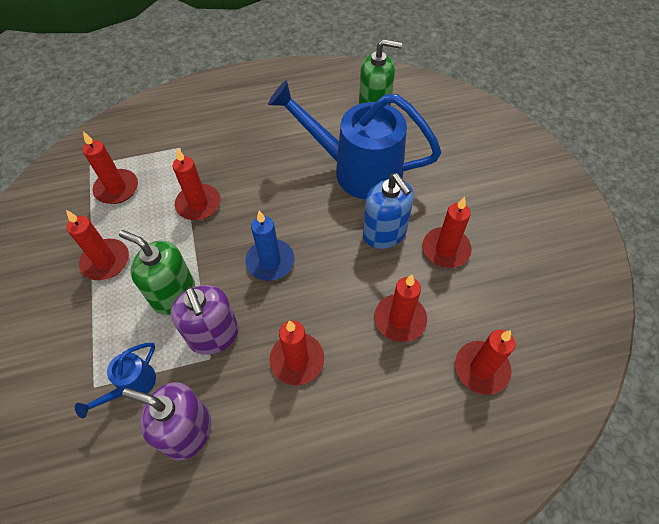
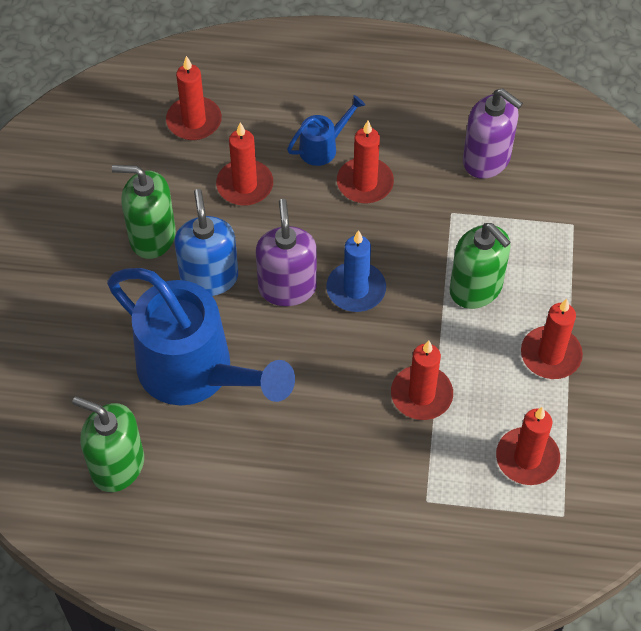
camera: 160 degrees left, 0 degrees up
blue watering can [75,343,156,418] -> blue watering can moved to [287,95,365,166]
purple soap dispenser [170,285,239,355] -> purple soap dispenser moved to [256,199,317,306]
red candle [423,196,472,268] -> green soap dispenser [112,165,176,259]

